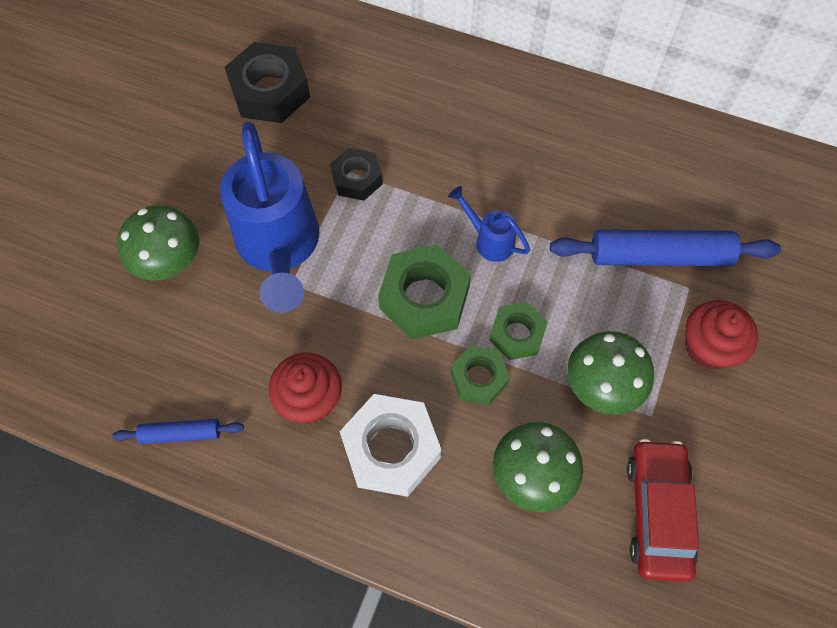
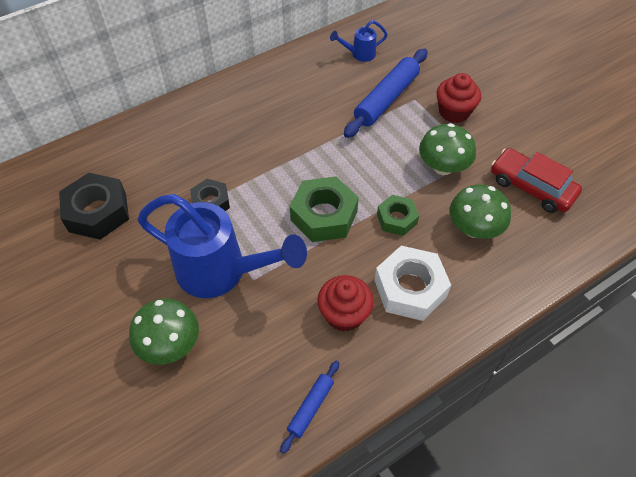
camera: 55 degrees left, 10 degrees down
blue watering can [448,186,530,262] -> blue watering can moved to [330,20,388,62]
green nut [489,302,548,360] -> none

